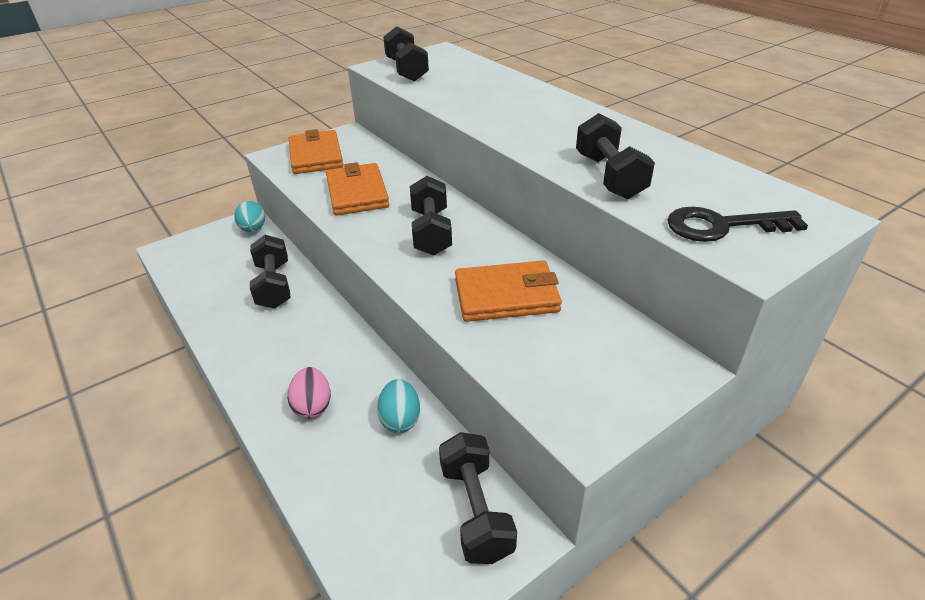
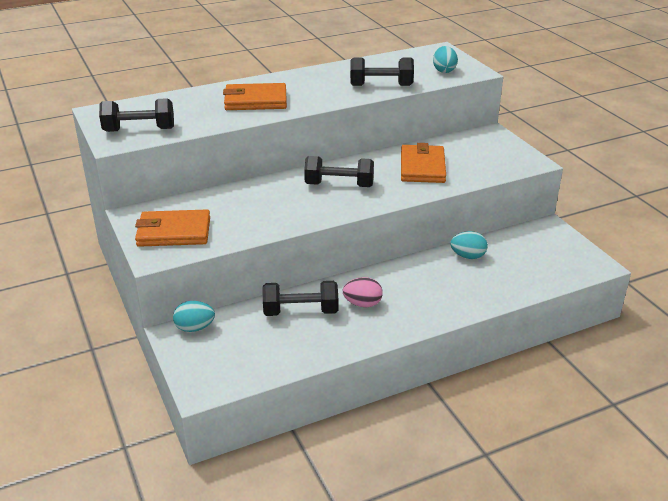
camera: 80 degrees left, 5 degrees down
pink egg [288,367,331,419] -> pink egg moved to [343,277,383,307]
orange wallet [326,162,390,216] -> orange wallet moved to [223,83,287,110]
black dumbbell [439,432,517,564] -> none
black key [667,207,808,242] -> turquoise egg [433,46,458,73]

